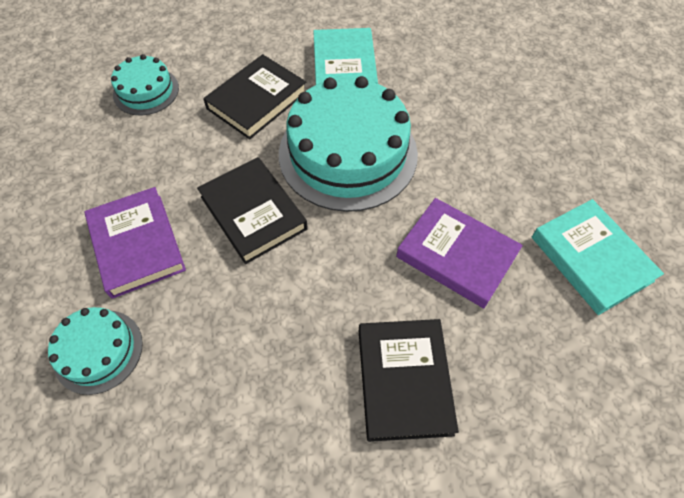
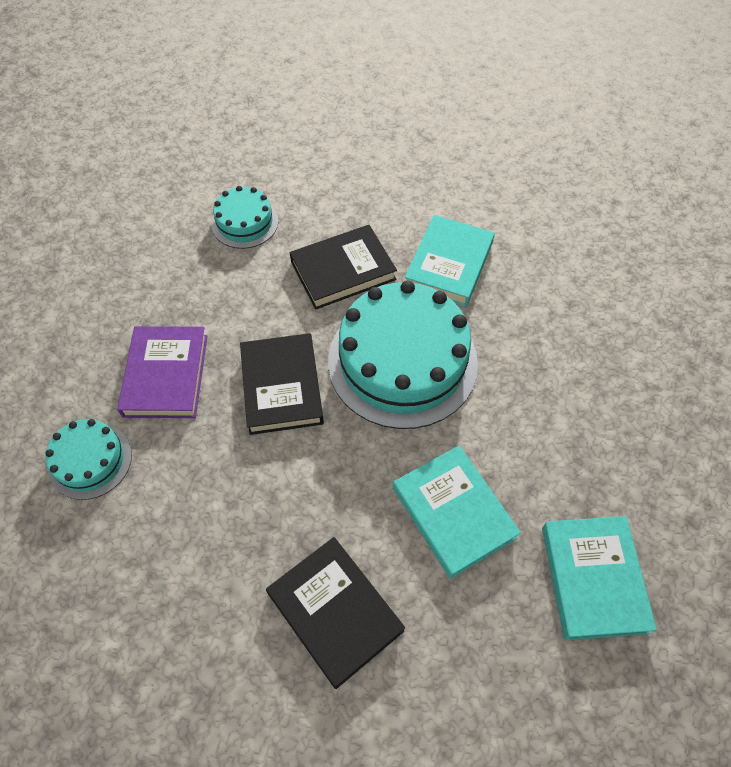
camera: 25 degrees right, 0 degrees up
black book [359,319,459,442] -> black book turned 60 degrees counterclockwise [266,537,405,689]
purple book [396,198,523,308] -> turquoise book [393,445,521,579]

